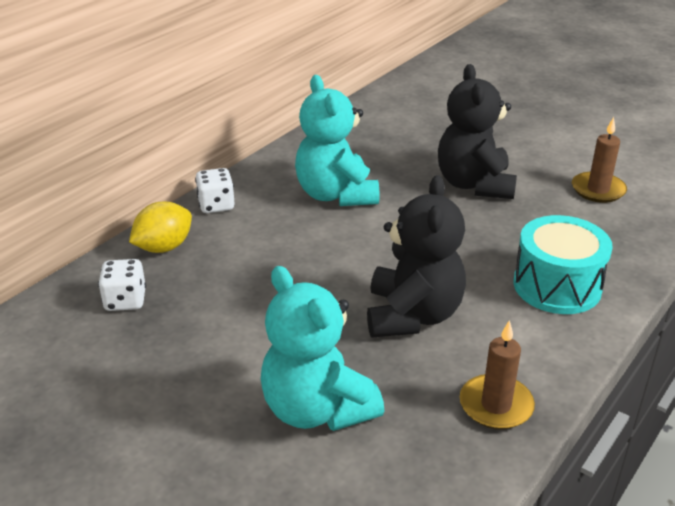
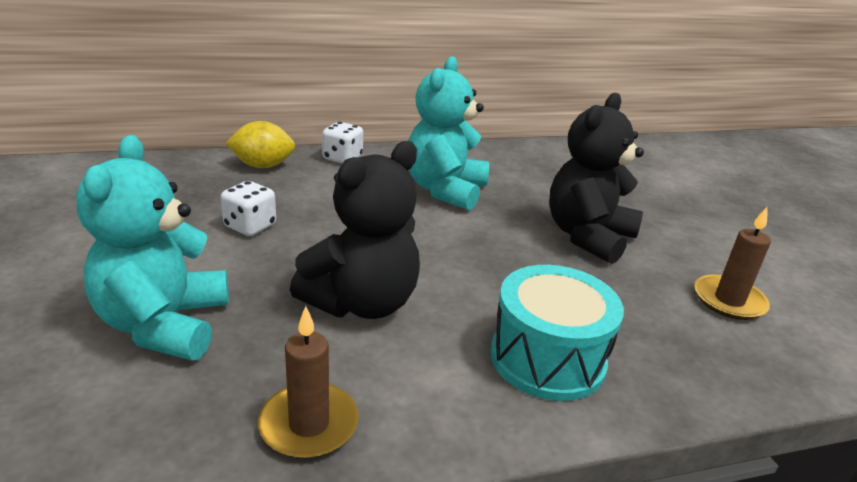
camera: 35 degrees right, 5 degrees down
white dice [98,259,146,311] -> white dice moved to [221,181,276,236]

